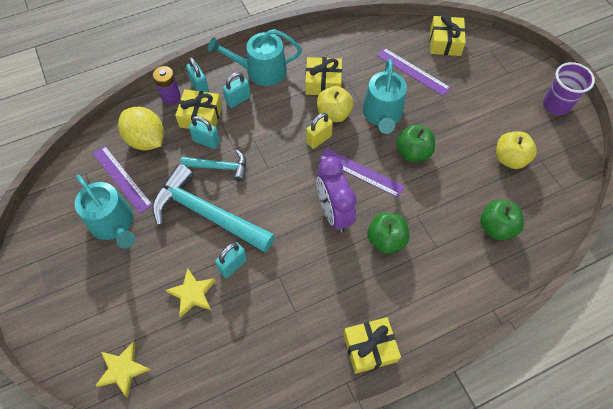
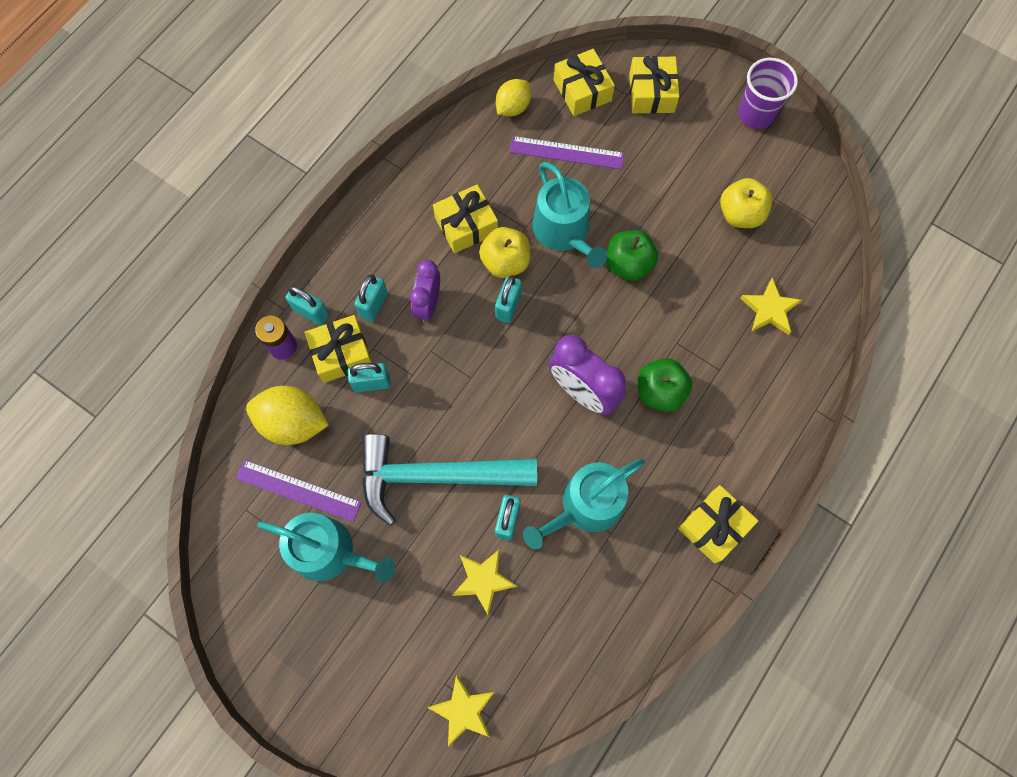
camera: 30 degrees left, 10 degrees up
turquoise hammer [180,150,246,181] -> none
turquoise watering can [208,29,302,86] -> turquoise watering can moved to [523,459,645,550]
yellow padlock [306,113,333,149] -> turquoise padlock [495,275,522,323]
purple ruler [319,148,405,198] -> none
green apple [480,200,524,240] -> yellow star [740,278,802,335]
none -> purple clock [410,260,440,322]
none -> yellow lemon [496,79,531,116]
none -> yellow gift [629,56,679,114]

